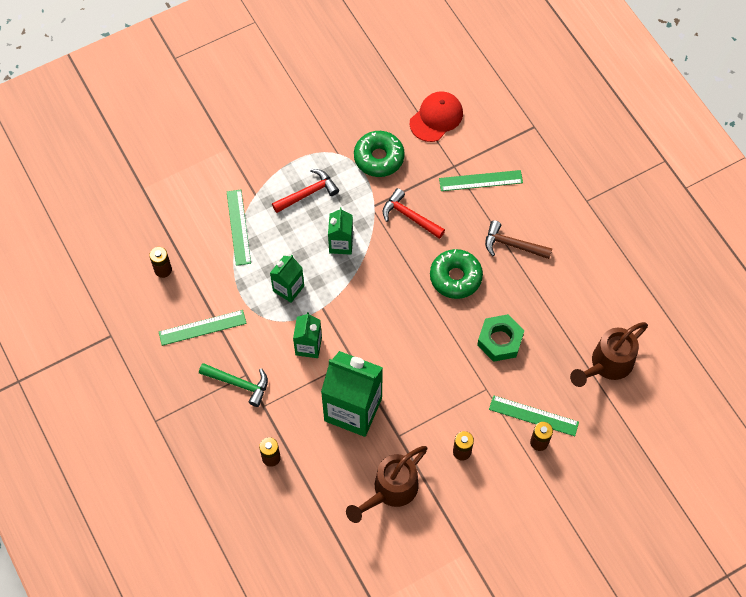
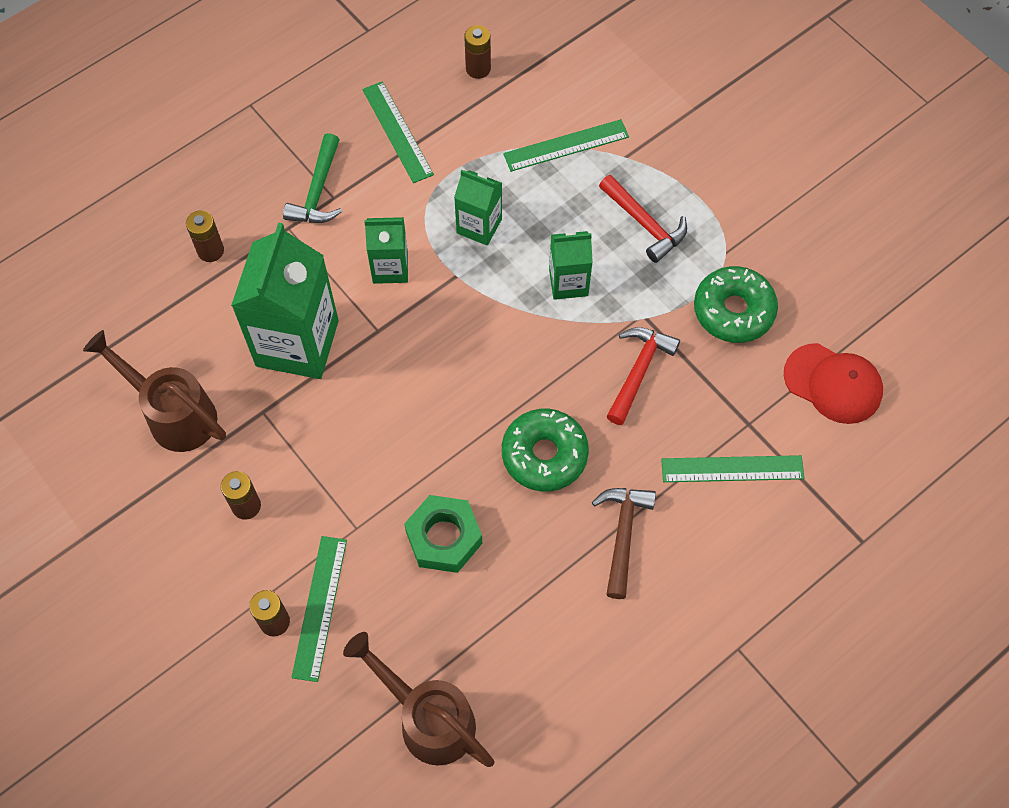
camera: 80 degrees right, 0 degrees up
green ruler [439,170,523,191] -> green ruler turned 75 degrees counterclockwise [661,455,805,482]

